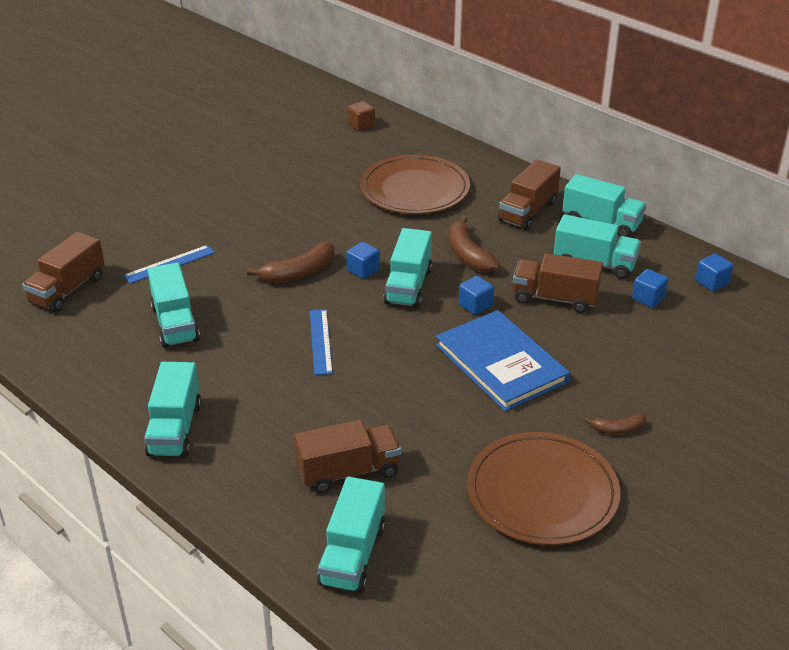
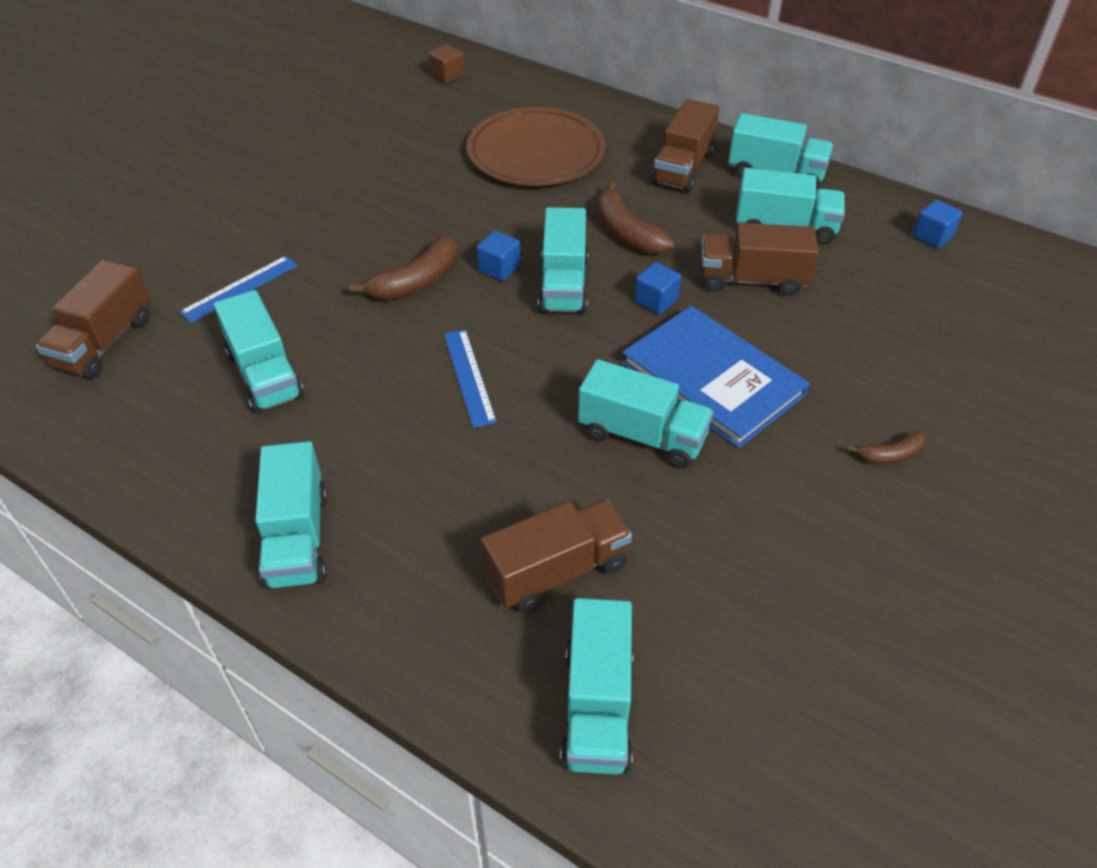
camera: 10 degrees left, 10 degrees up
brown plate [467,432,620,545] -> none
blue cube [632,269,668,308] -> none
none -> turquoise truck [578,359,714,468]

